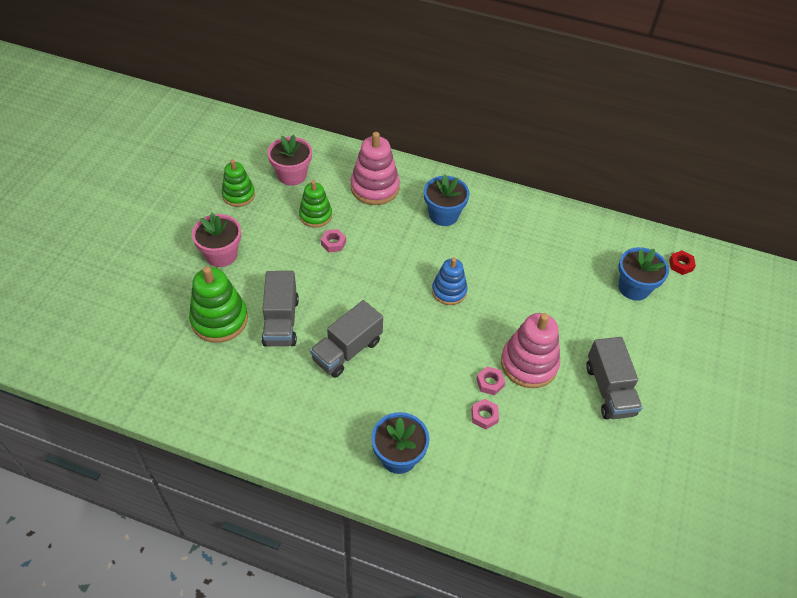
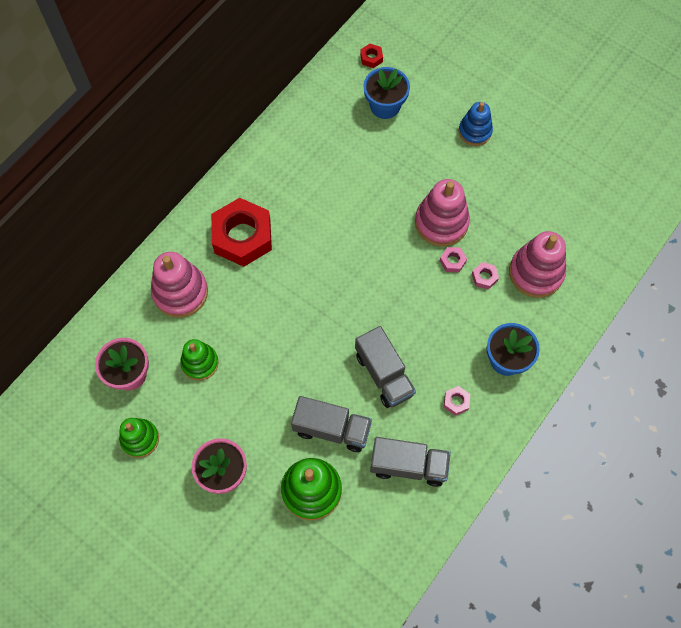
camera: 70 degrees left, 15 degrees up
pink nut [321,229,346,252] -> pink nut moved to [444,386,470,416]
blue flower pot [424,174,470,226] -> red nut [211,198,272,267]
blue stacking toy [432,258,468,305] -> blue stacking toy moved to [458,102,493,146]
grey truck [586,337,642,419] -> grey truck moved to [370,437,451,487]
none -> pink stacking toy [509,231,566,298]

